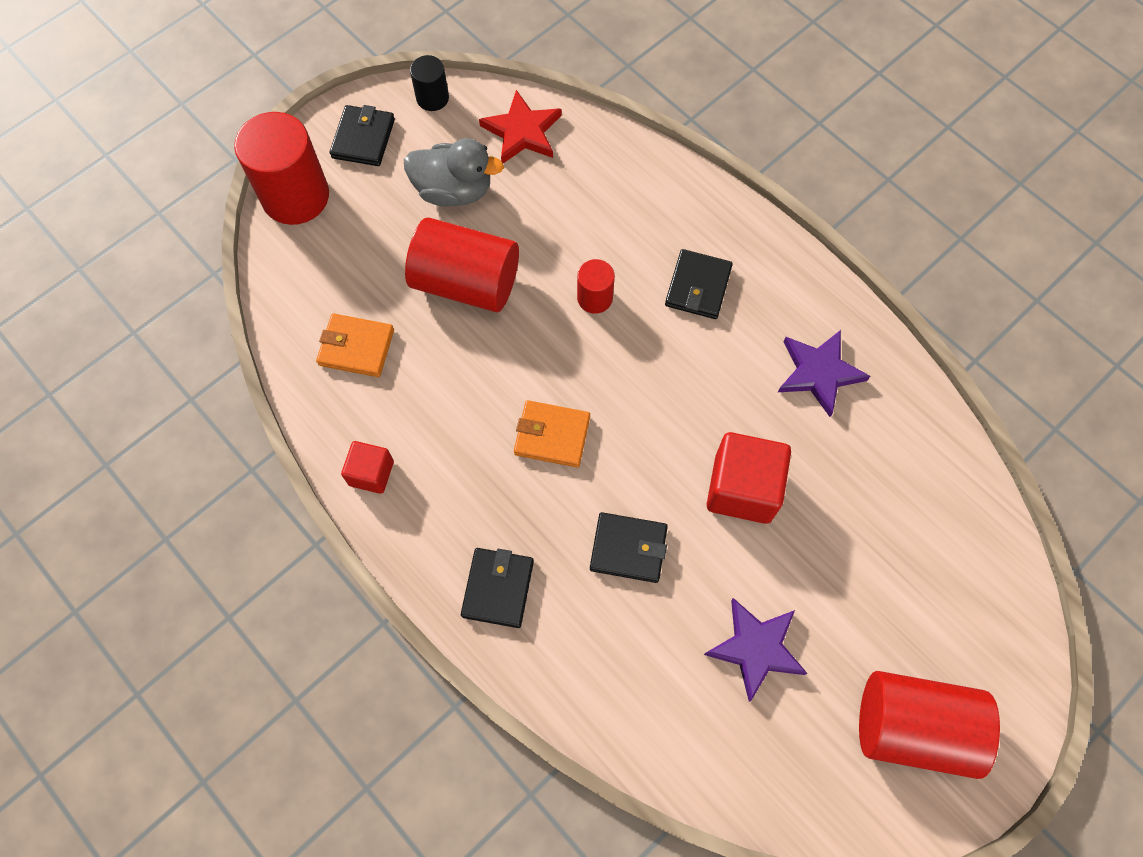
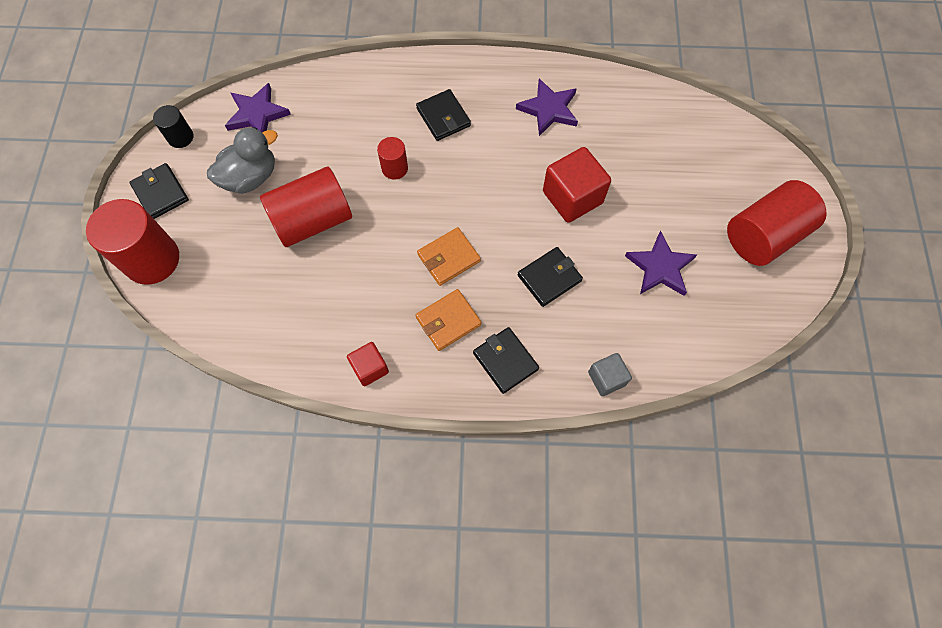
camera: 45 degrees left, 0 degrees up
orange wallet [316,313,394,377] -> orange wallet moved to [416,289,481,351]
red star [479,90,562,163] -> purple star [225,83,291,132]
none -> grey cube [588,353,632,396]

